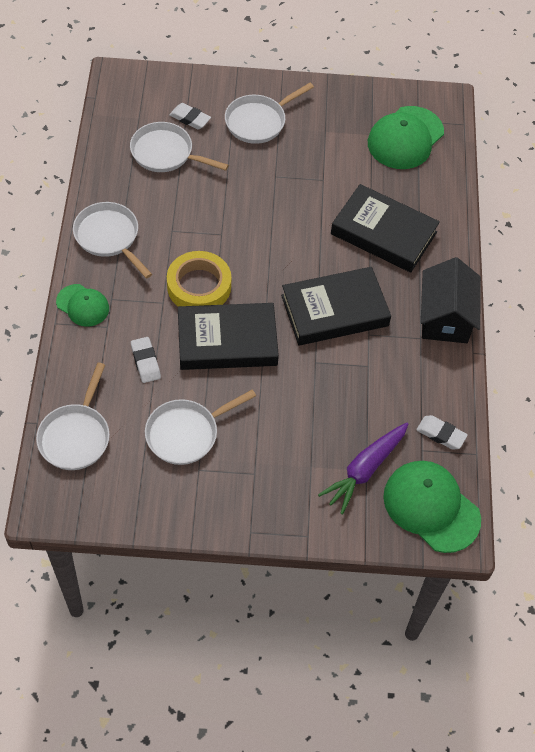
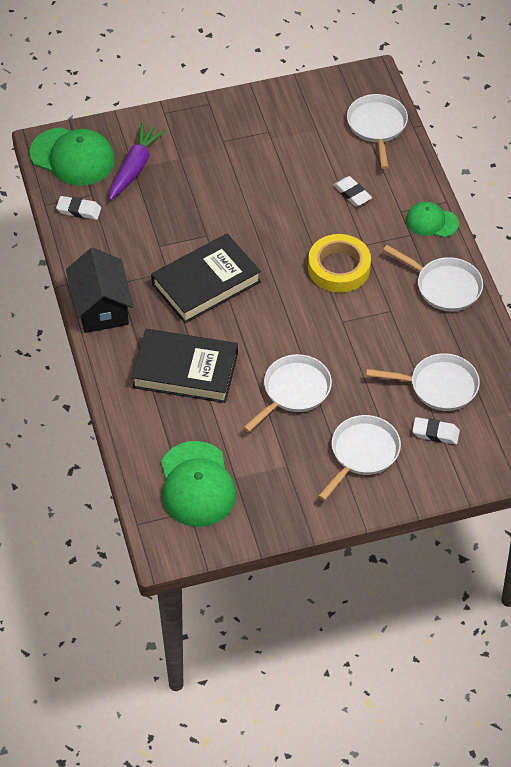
camera: 165 degrees right, 5 degrees down
white pan [145,390,256,465] -> white pan moved to [243,354,332,432]
black book [178,303,279,370] -> none
green cap [368,106,444,169] -> green cap turned 150 degrees clockwise [161,441,236,527]

